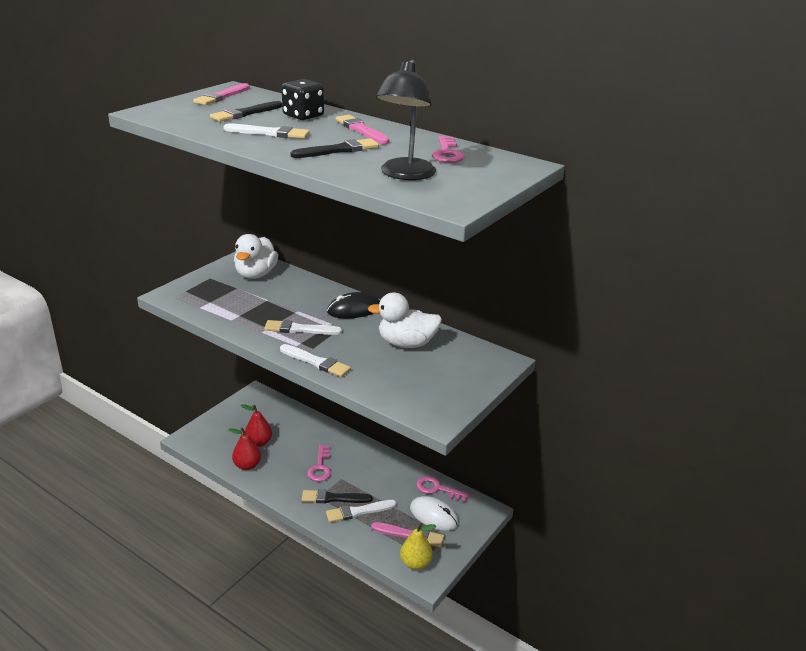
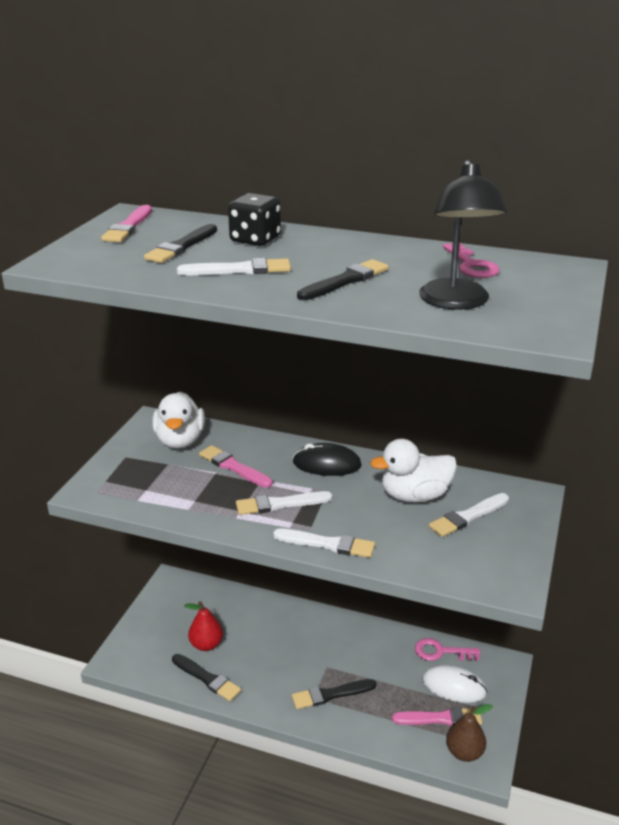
camera: 15 degrees left, 0 degrees up
red pear [228,427,261,470] -> black brush [172,654,241,701]
pink key [307,445,331,482] -> none
white brush [326,500,397,523] -> white brush moved to [429,493,509,537]
black mouse [327,292,380,318] -> black mouse turned 45 degrees clockwise [293,443,362,476]
pink brush [336,115,389,144] -> pink brush moved to [199,445,272,488]
yellow pear [400,523,436,570] -> brown pear [446,704,493,762]

